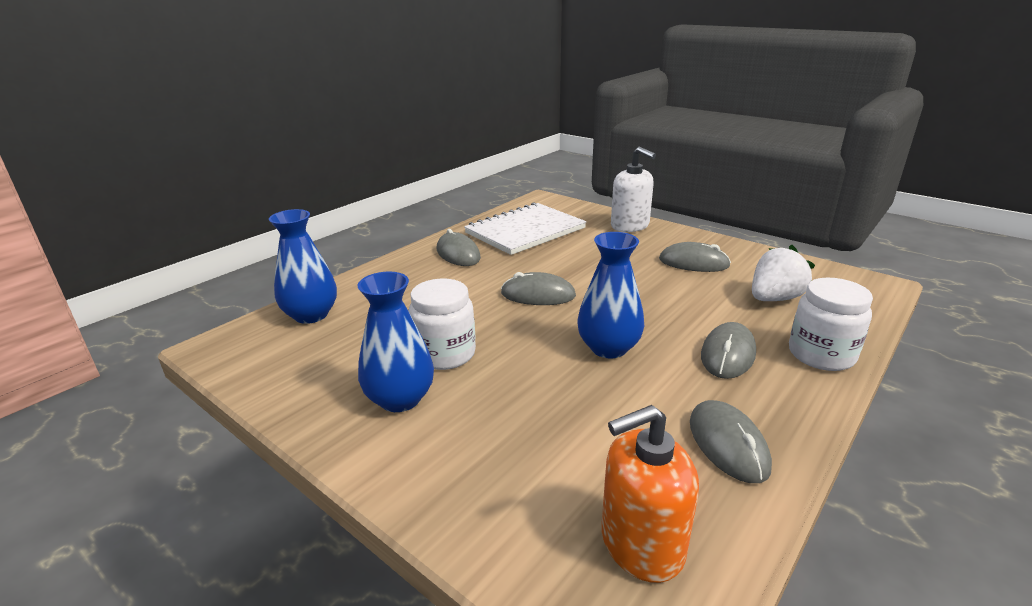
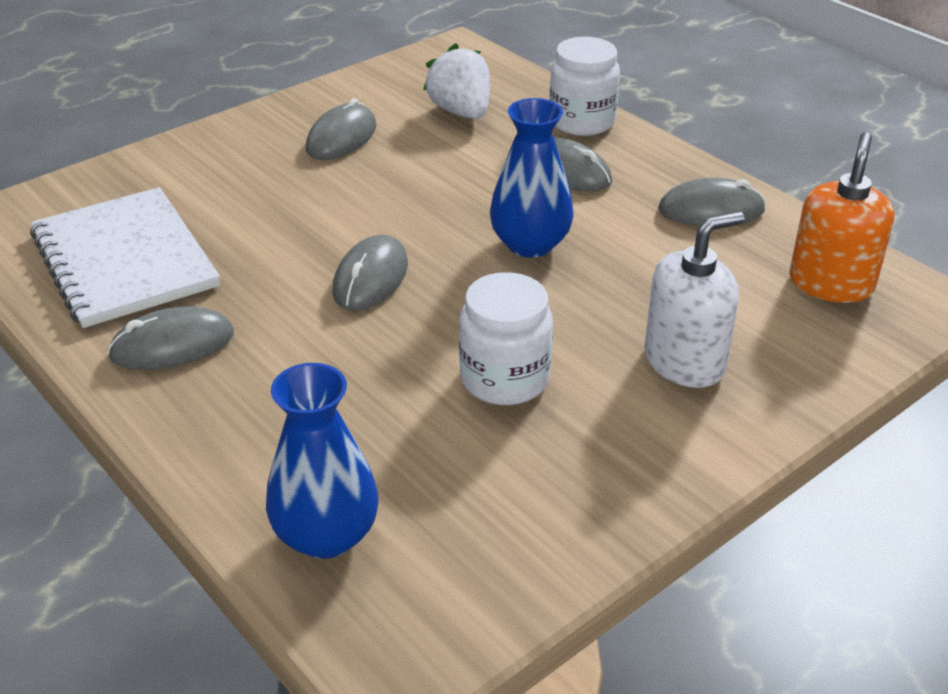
camera: 80 degrees left, 10 degrees up
blue vase [358,272,434,412] -> none
orange soap dispenser [601,405,699,583] -> orange soap dispenser turned 150 degrees counterclockwise [790,132,894,303]
white soap dispenser [611,147,656,232] -> white soap dispenser moved to [645,211,745,388]

